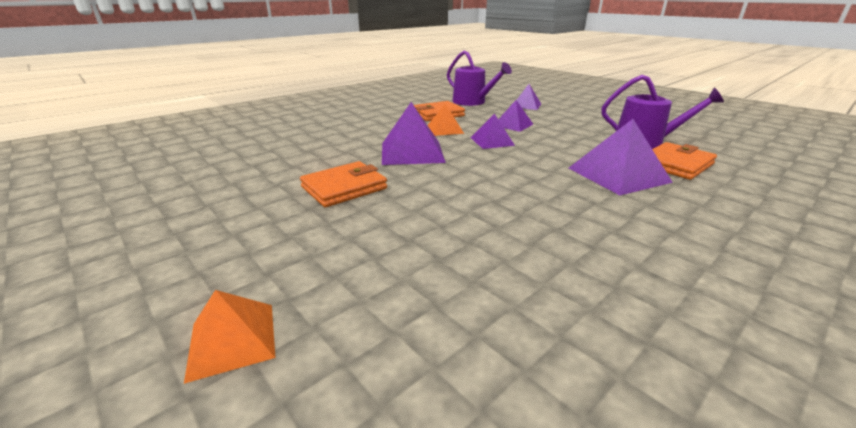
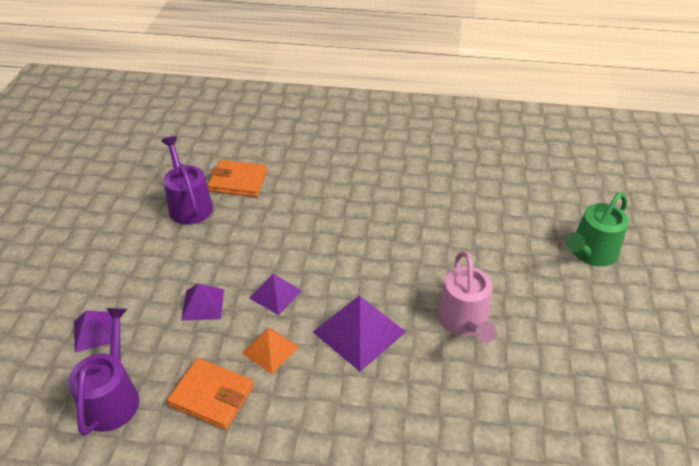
camera: 130 degrees left, 15 degrees up
orange pyramid [184,290,276,384] -> green watering can [566,192,629,266]
orange wallet [300,161,387,207] -> pink watering can [437,251,497,343]
purple pyramid [569,119,673,195] -> none

